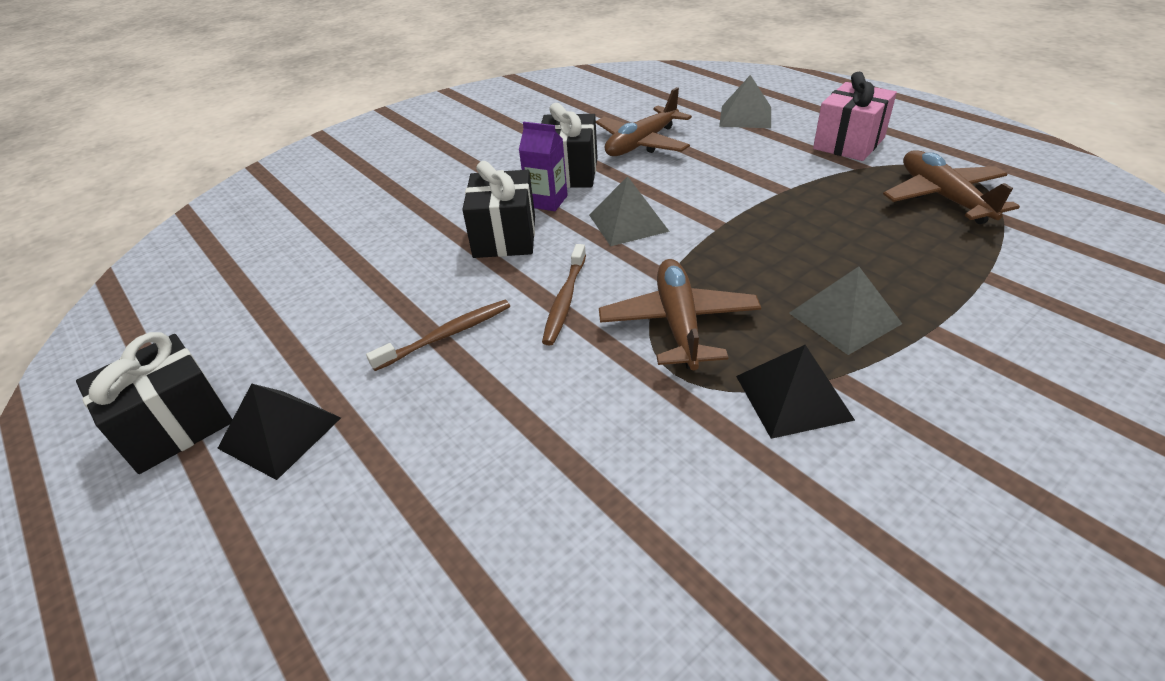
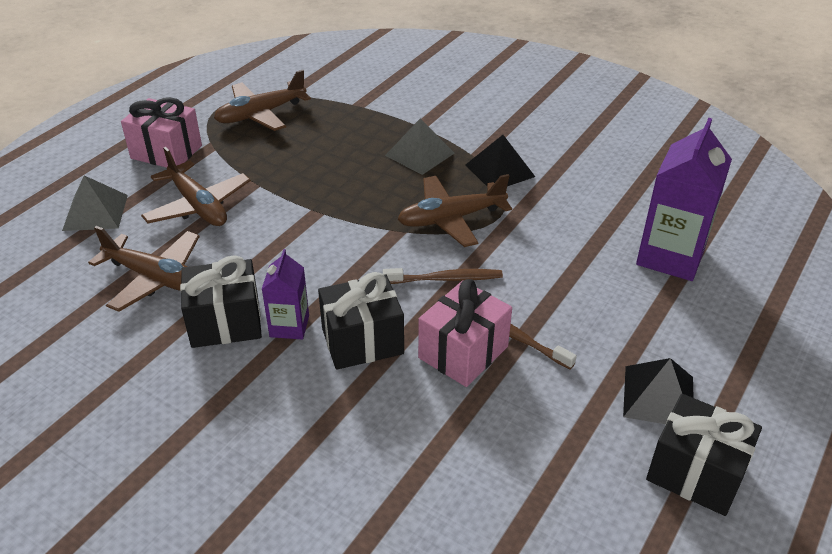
camera: 110 degrees left, 0 degrees up
grey pyramid [589,176,670,246] -> none
none -> brown plane [141,147,251,226]
none -> pink gift [418,279,512,387]
none -> purple carton [636,118,732,281]

